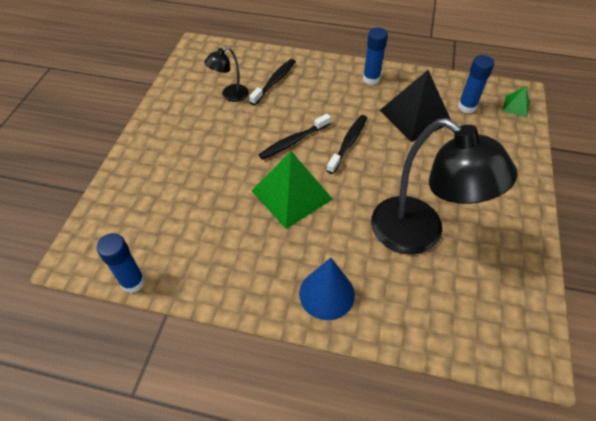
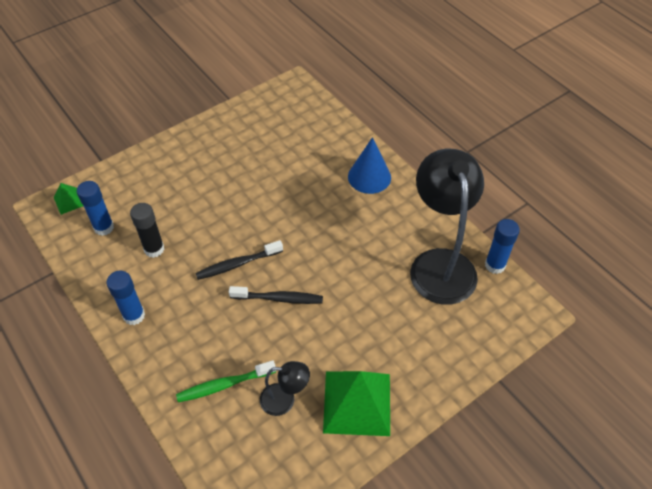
camera: 140 degrees left, 0 degrees up
black toothbrush [249,59,296,105] -> green toothbrush [176,360,276,402]
green pyramid [252,151,333,229] -> green pyramid moved to [323,371,390,436]
black lamp [371,118,518,255] -> black lamp moved to [410,149,484,305]
black pyramid [380,70,451,142] -> black glue stick [130,203,164,258]

